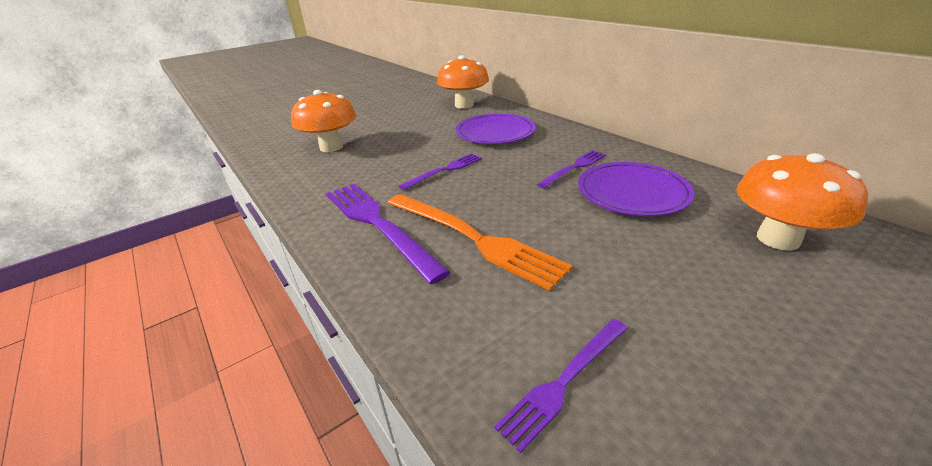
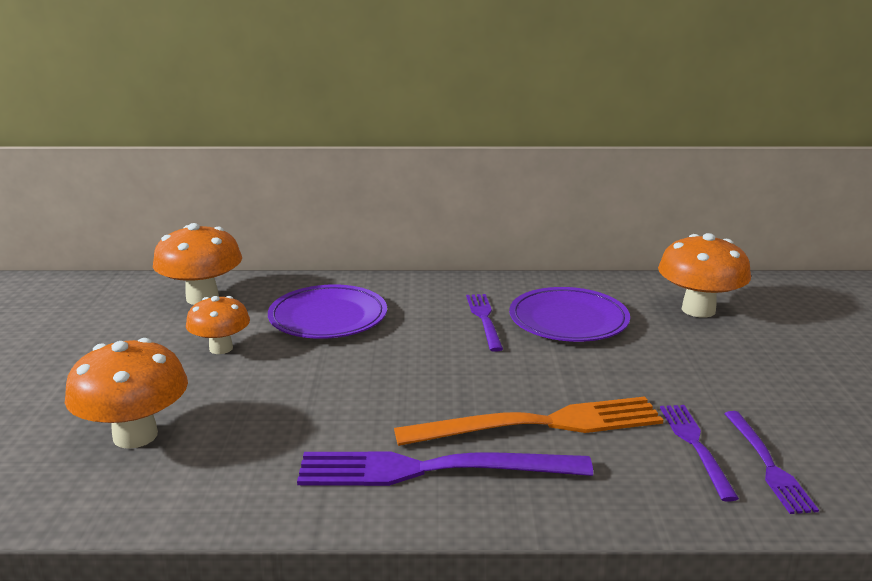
camera: 55 degrees left, 10 degrees down
purple fork [399,153,482,190] -> purple fork moved to [660,405,739,502]
none -> orange mushroom [186,296,250,354]

